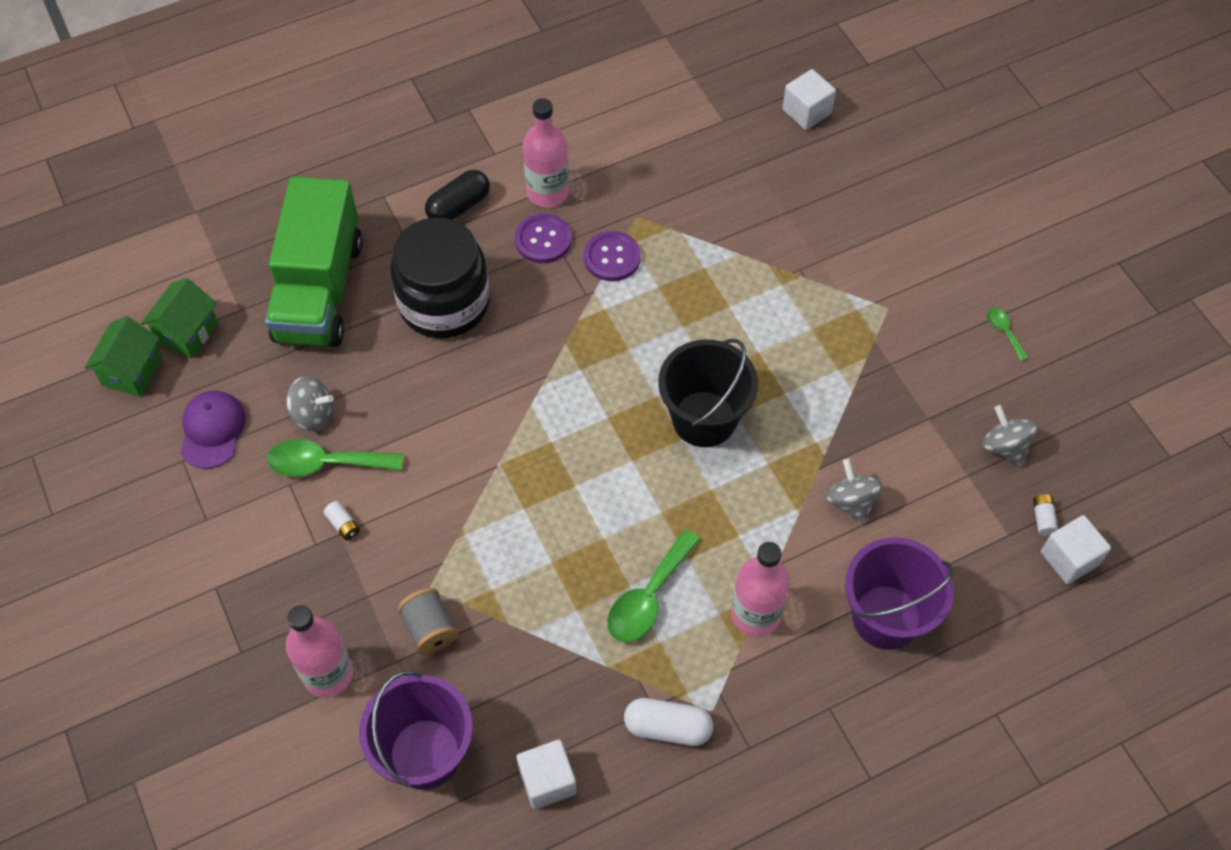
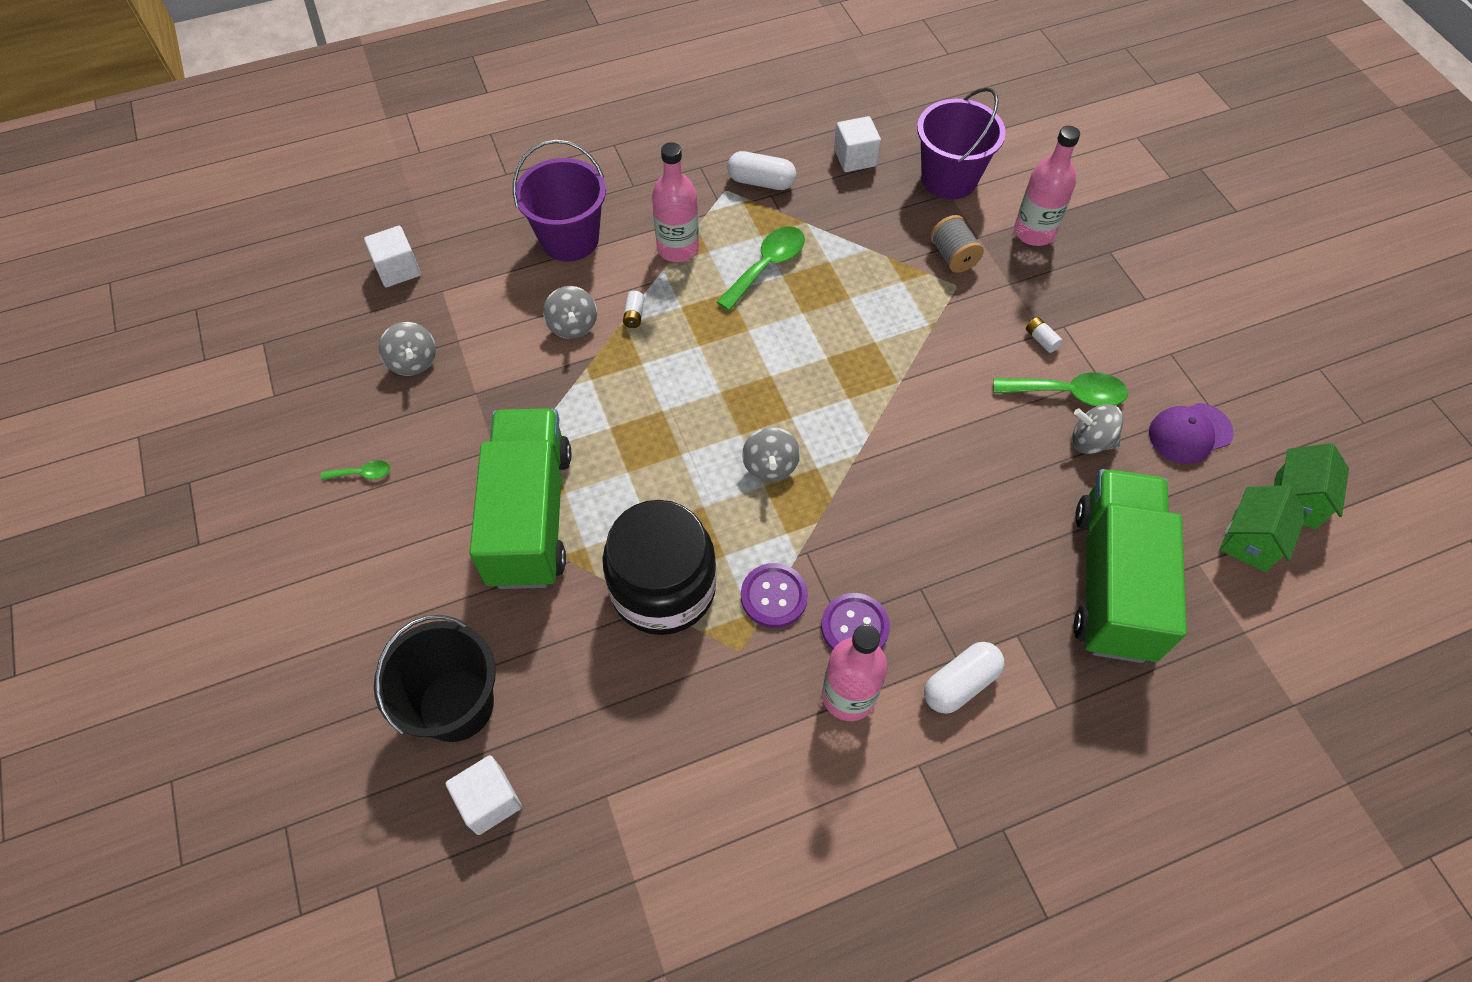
camera: 175 degrees left, 0 degrees up
purple cap [180,391,246,469] -> purple cap turned 60 degrees clockwise [1149,403,1234,464]
black jar [390,217,490,338] -> black jar moved to [602,500,717,635]
black capsule [425,170,490,220] -> white capsule [924,642,1004,714]
black bucket [658,339,758,447] -> black bucket moved to [374,615,496,742]
green spoon [987,308,1029,361] -> green spoon turned 75 degrees counterclockwise [321,460,390,480]
white battery [1033,494,1058,536] -> white battery moved to [623,291,644,328]
none -> green truck [469,408,571,589]
none -> grey spinning top [742,427,800,481]

